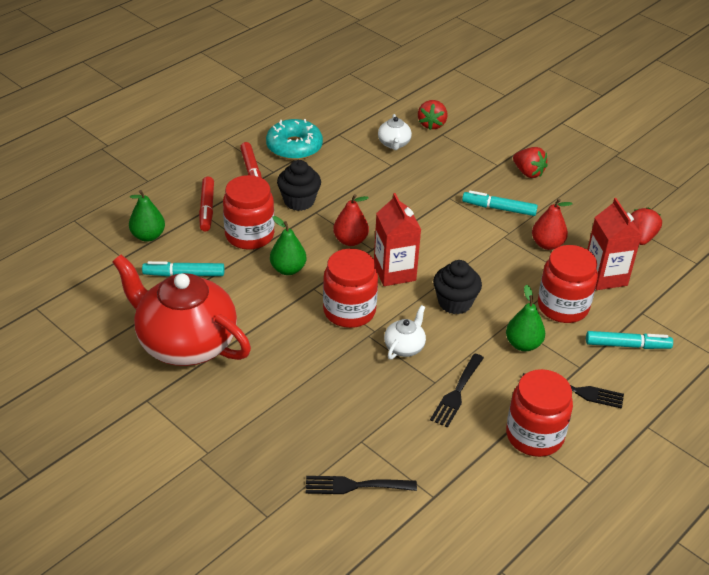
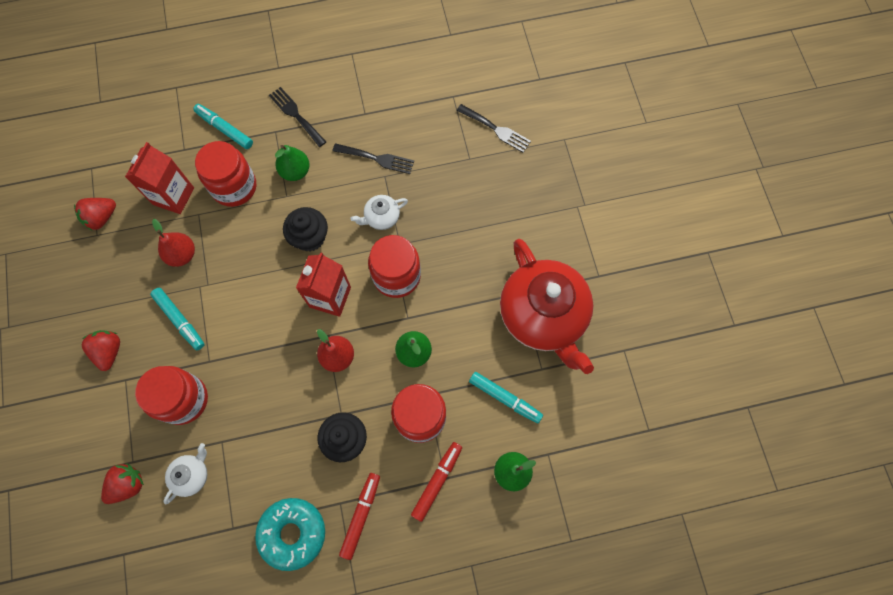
camera: 145 degrees left, 30 degrees up
black fork [430,354,484,428] -> black fork turned 45 degrees clockwise [333,143,414,174]
red jar [506,369,573,457] -> red jar moved to [135,366,208,425]

